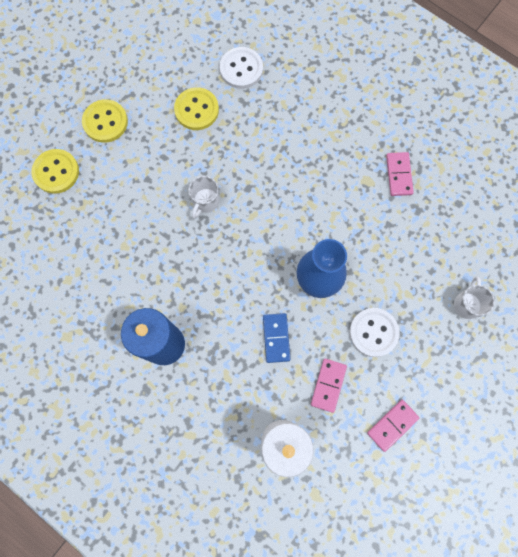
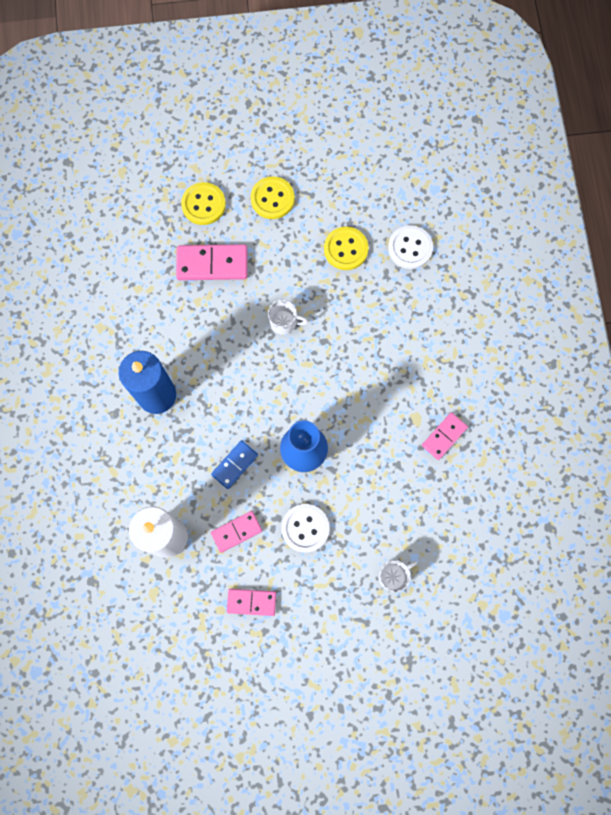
camera: 45 degrees right, 0 degrees up
white mug [188,176,219,219] -> white mug turned 150 degrees counterclockwise [268,299,308,335]
none -> pink domino [176,244,247,280]

